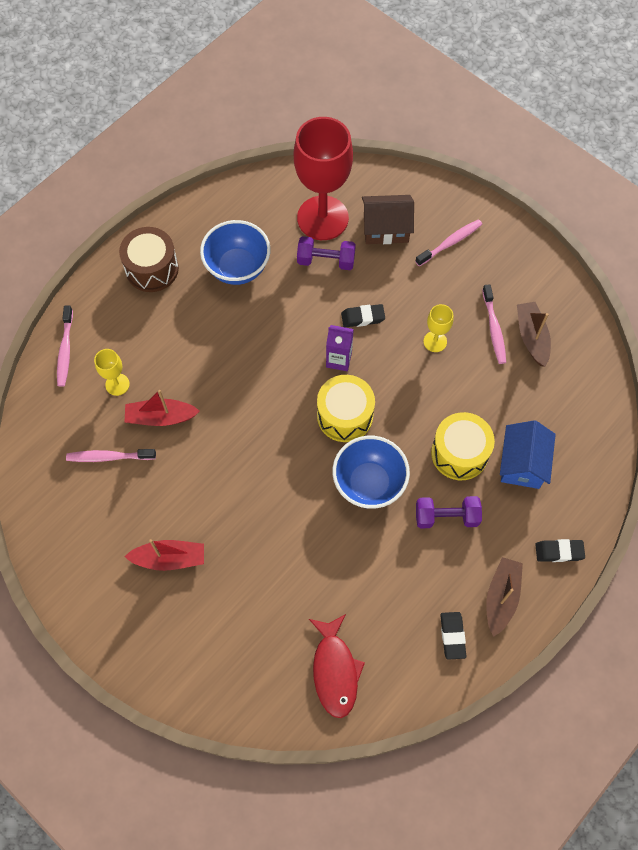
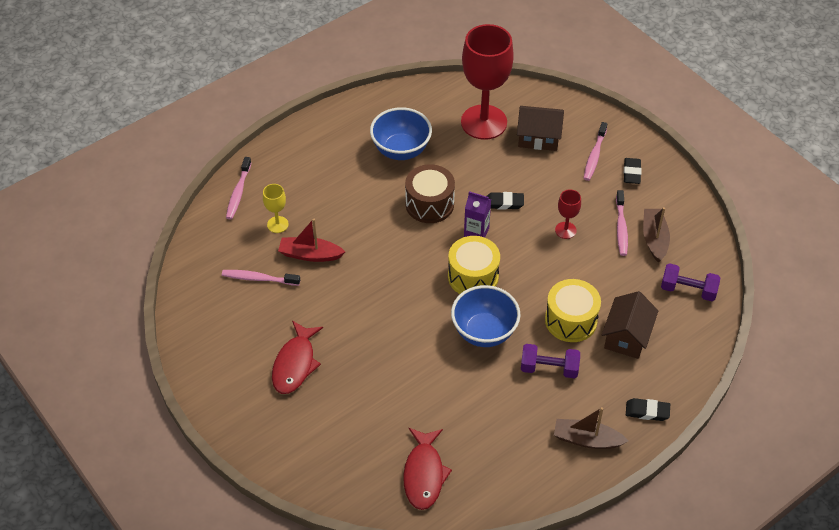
camera: 10 degrees right, 15 degrees down
brown drum [119,227,179,292] -> brown drum moved to [405,164,455,223]
red boat [124,539,204,571] -> red fish [272,321,323,394]
purple dumbbell [297,236,356,270] -> purple dumbbell moved to [661,263,720,301]
pink toothbrush [415,219,482,266] -> pink toothbrush turned 135 degrees clockwise [583,122,608,181]
yellow goblet [423,304,453,352] -> red goblet [555,189,581,239]
black eraser [440,612,466,660] -> black eraser moved to [624,158,642,184]
brown boat [486,557,523,637] -> brown boat turned 105 degrees counterclockwise [554,407,628,449]
blue house [500,420,556,489] -> brown house [602,291,658,359]

